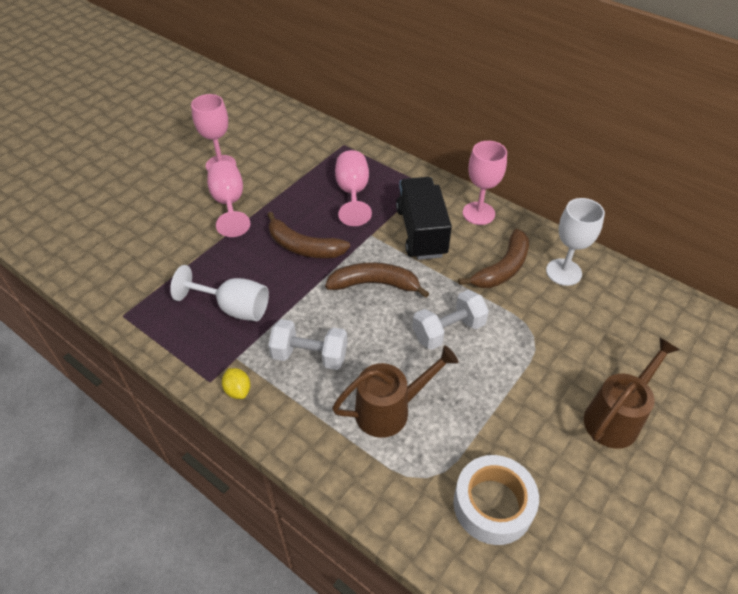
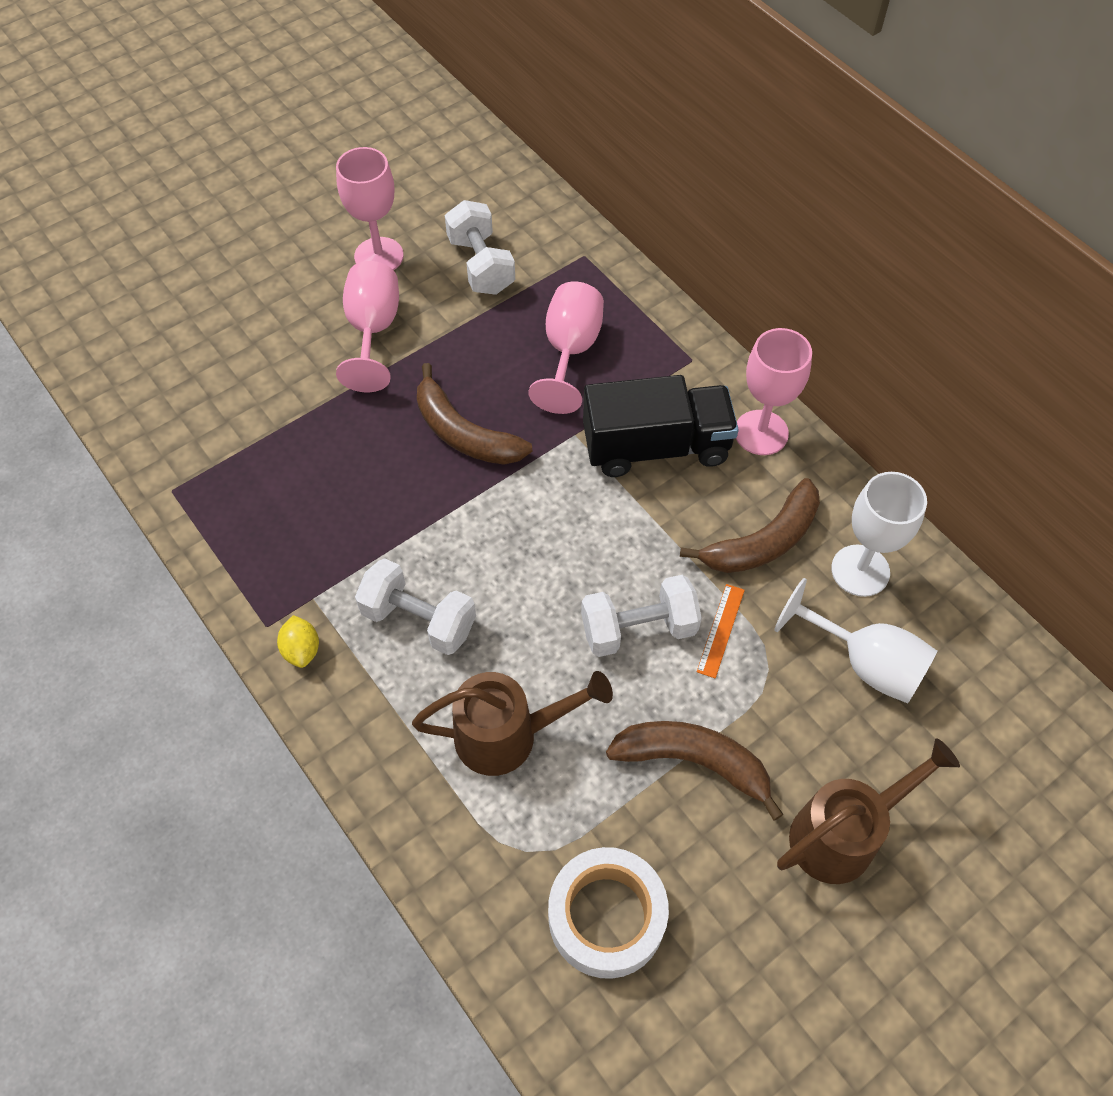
camera: 15 degrees right, 10 degrees up
white goblet [170,265,269,321] -> white goblet moved to [774,578,938,703]
brown banana [325,262,429,298] -> brown banana moved to [606,721,784,820]
black truck [396,177,452,260] -> black truck turned 75 degrees clockwise [583,375,739,477]
none -> white dumbbell [445,200,515,295]
none -> orange ruler [697,584,745,678]

